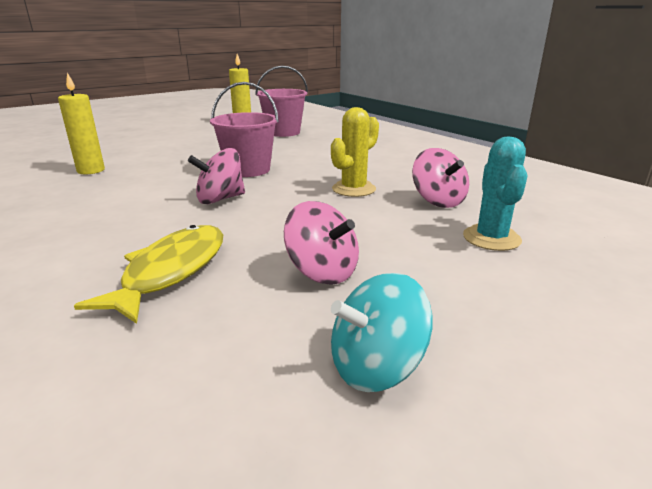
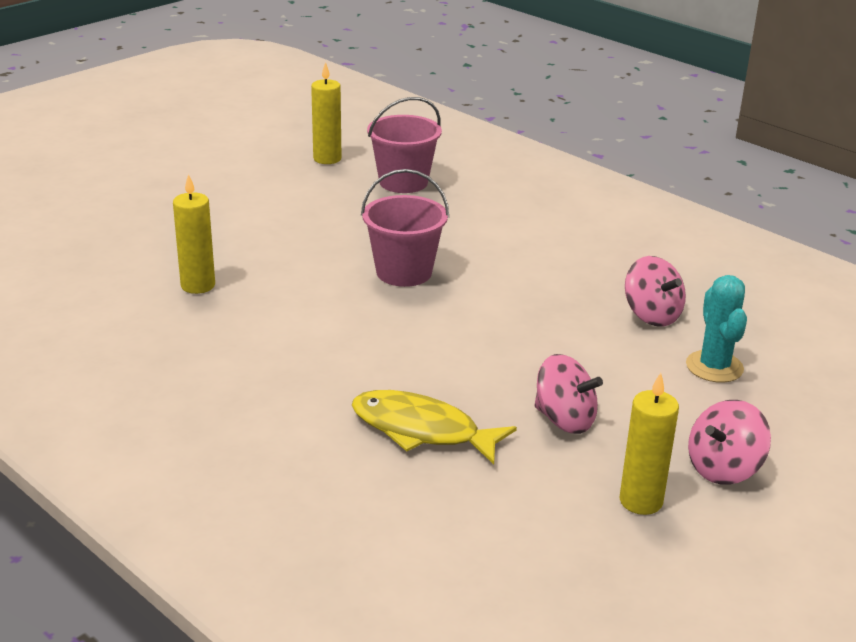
camera: 10 degrees left, 5 degrees up
yellow fish [74,225,223,324] -> yellow fish turned 75 degrees counterclockwise [352,390,517,465]
pink spinning top [188,148,245,204] -> pink spinning top moved to [688,400,771,485]
yellow cactus [331,107,379,197] -> none
turquoise spinning top [331,273,433,392] -> yellow candle [620,372,679,515]

